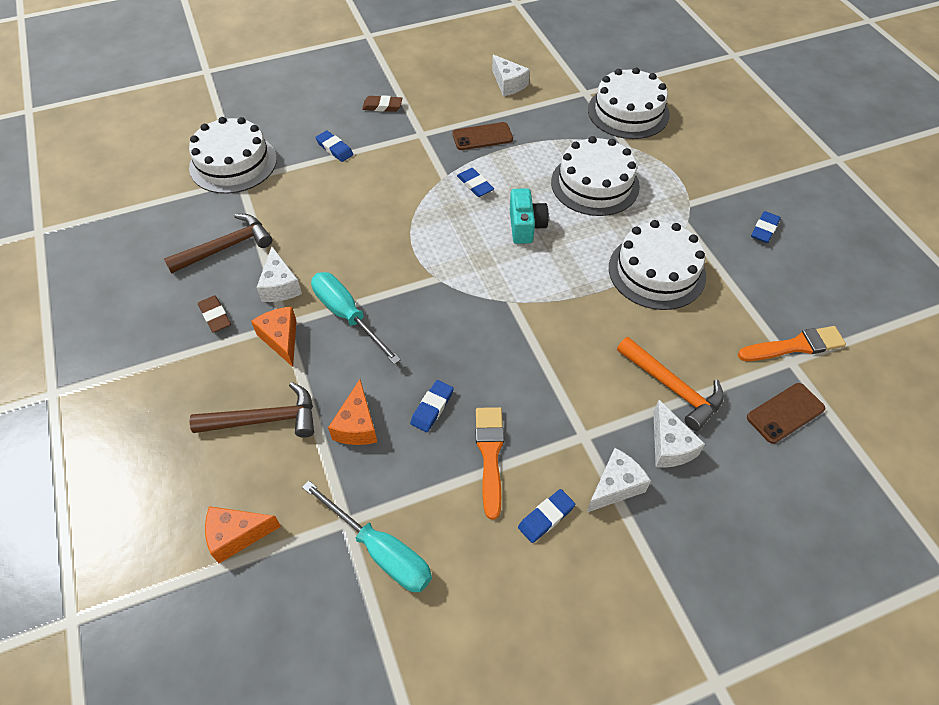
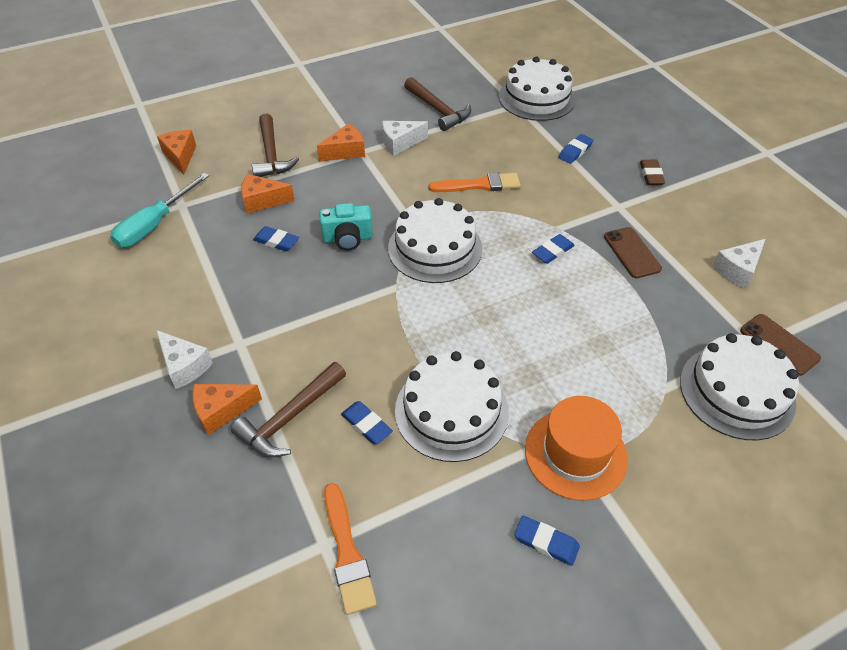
camera: 85 degrees right, 5 degrees down
brown eraser [198,295,231,333] -> none
turquoise screwdriver [311,272,401,364] -> none
orange brush [476,407,504,520] -> orange brush moved to [429,173,521,192]
turquoise camera [510,188,549,244] -> turquoise camera moved to [319,203,373,250]
blue eraser [518,489,575,543] -> blue eraser moved to [341,401,393,444]
white cake [551,136,640,216] -> white cake moved to [388,198,483,283]
orange hammer [617,337,724,431] -> brown hammer [231,362,346,457]
white cheese [653,400,705,468] -> orange cheese [193,384,262,435]
brown phone [747,383,825,444] -> brown phone moved to [740,314,821,376]
none -> orange hat [525,396,628,501]

